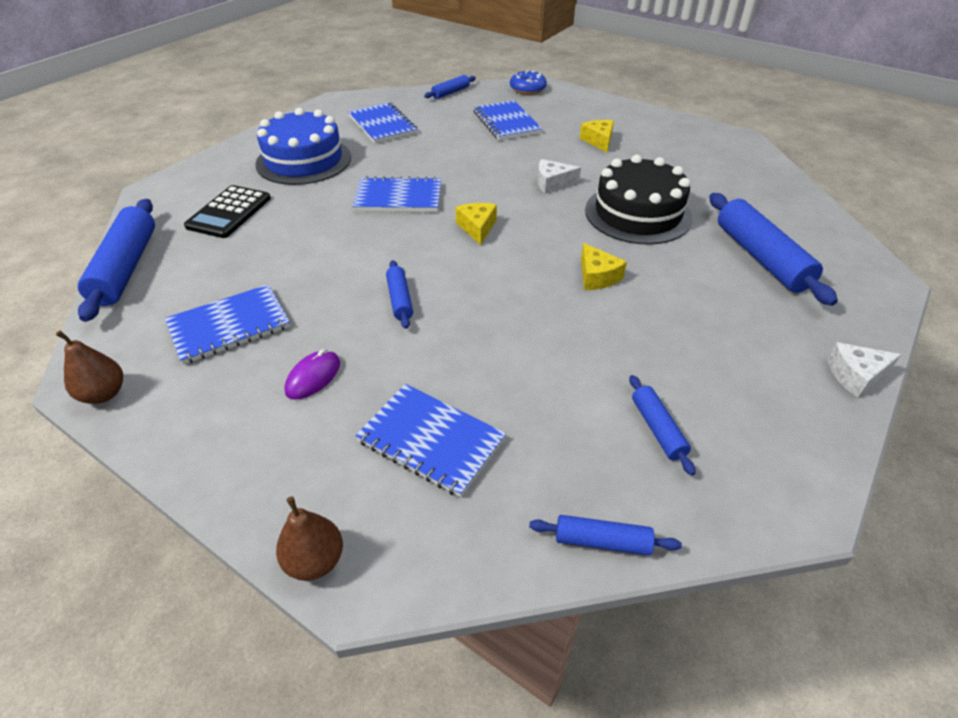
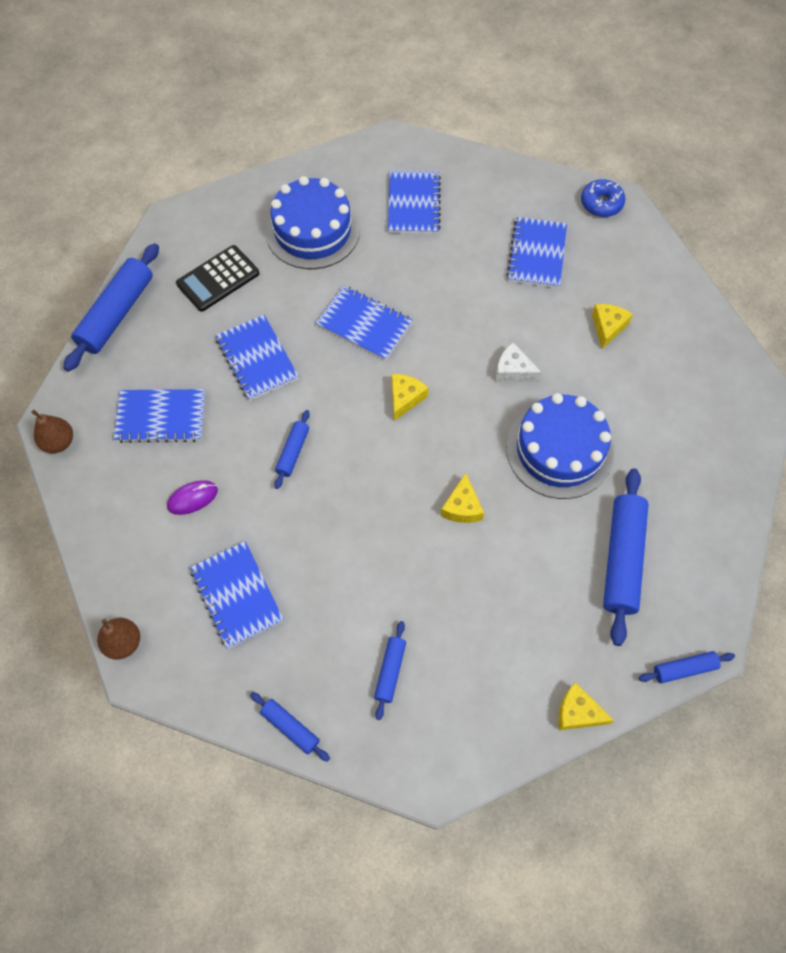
camera: 30 degrees right, 20 degrees up
blue rolling pin [424,75,476,99] -> blue rolling pin moved to [639,651,735,683]
black cake [585,155,692,245] -> blue cake [506,393,614,499]
white cheese [827,342,901,398] -> yellow cheese [558,682,614,730]
none -> blue notebook [215,315,299,401]

